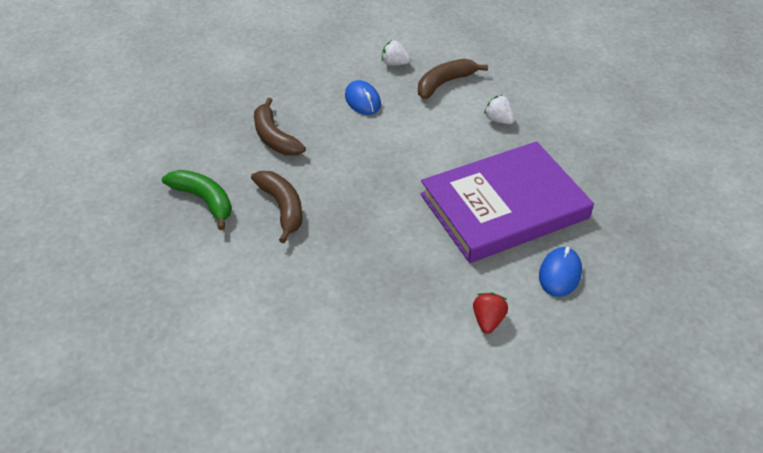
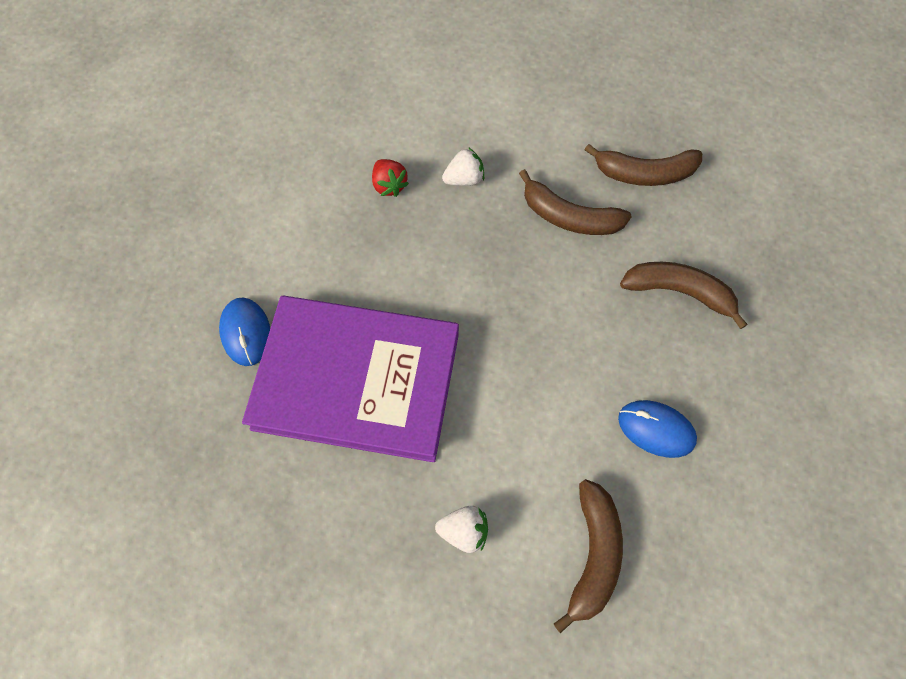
camera: 140 degrees right, 20 degrees up
green banana [162,170,232,230] -> brown banana [585,144,702,186]
white strawberry [382,40,411,66] -> white strawberry moved to [442,147,484,186]
purple book [420,142,594,263] -> purple book turned 75 degrees clockwise [242,296,459,462]
red strawberry [473,293,508,334] -> red strawberry moved to [372,159,409,197]

